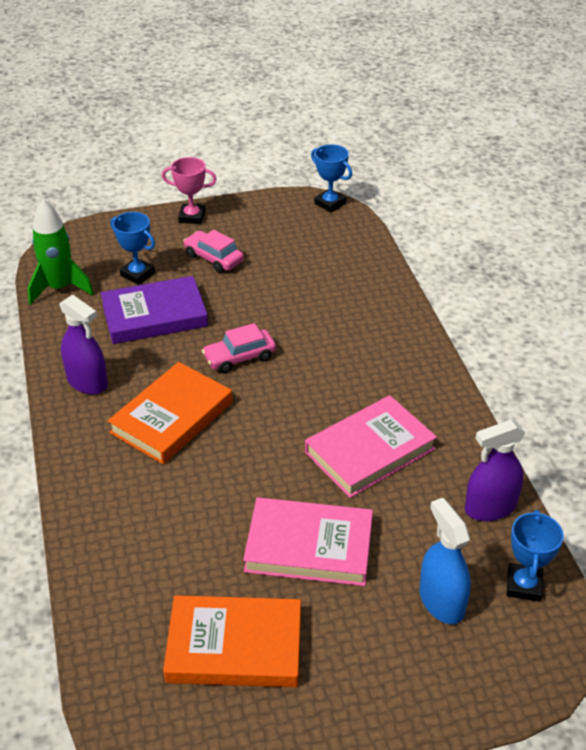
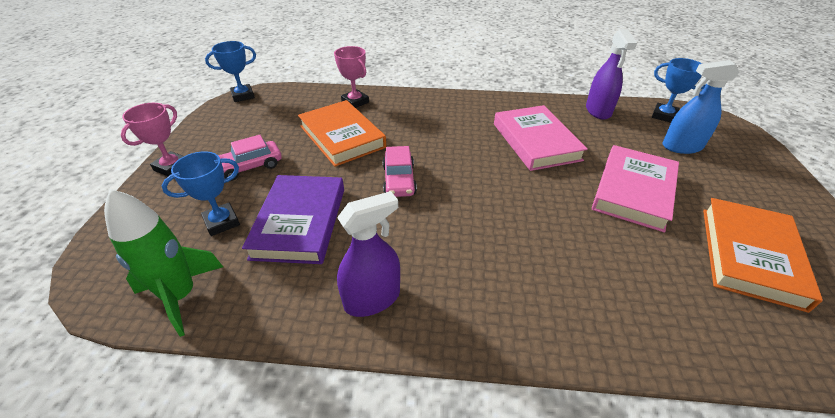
camera: 70 degrees left, 0 degrees up
orange book [108,362,232,464] -> orange book moved to [298,100,386,167]
none -> pink trophy [334,46,369,108]

